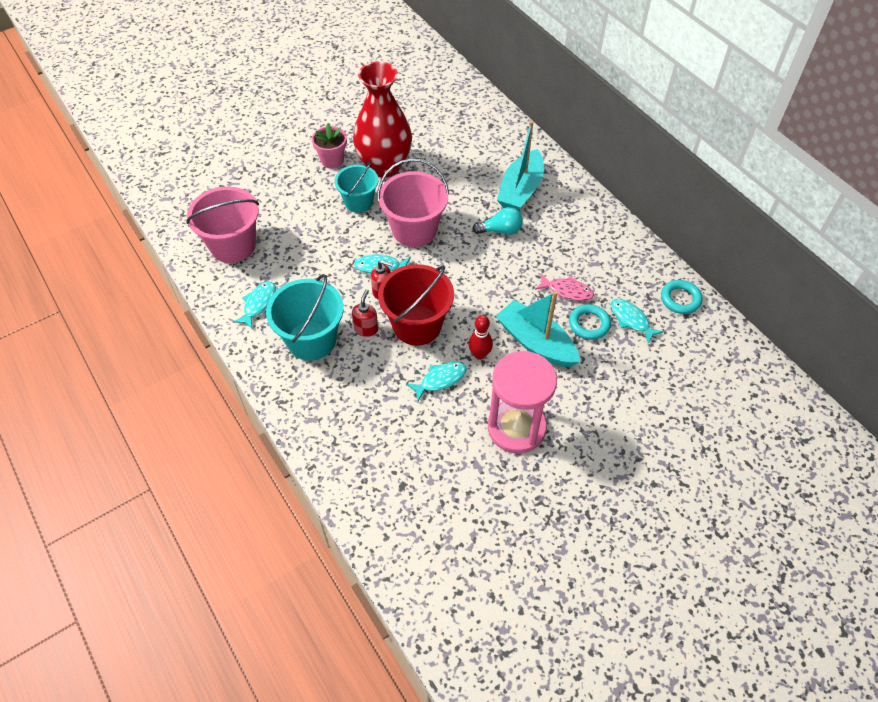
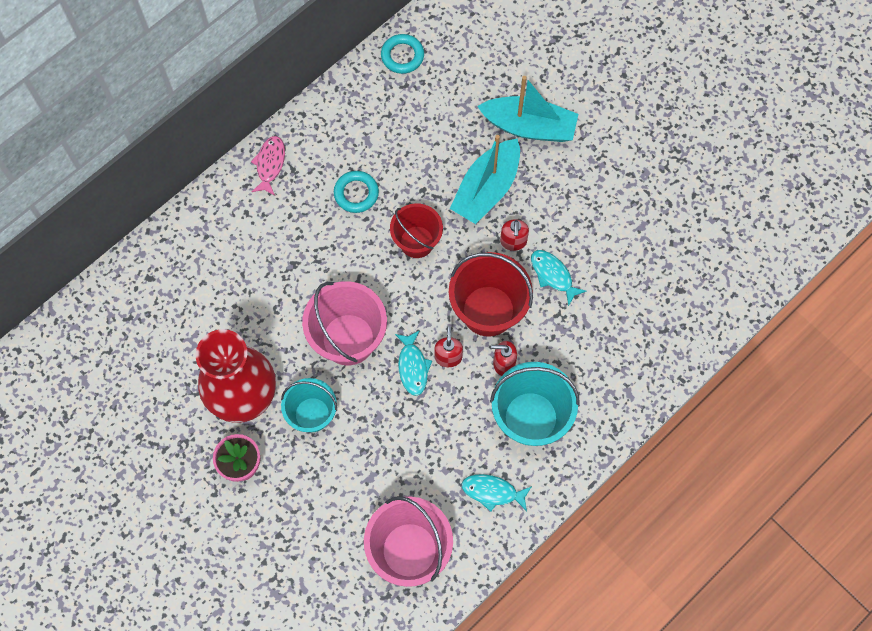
camera: 100 degrees left, 15 degrees up
red bowling pin [468,315,493,360] -> red soap dispenser [500,219,529,251]
turquoise light bulb [472,207,523,235] -> none
pink hourglass [488,351,557,454] -> none
turquoise boat [497,121,544,211] -> turquoise boat moved to [477,76,579,142]
pink fish [535,274,594,301] -> pink fish moved to [251,136,285,195]
turquoise ring [569,304,611,340] -> turquoise ring moved to [334,171,379,213]
turquoise fish [611,299,663,343] -> none
none -> red bucket [390,203,443,258]

